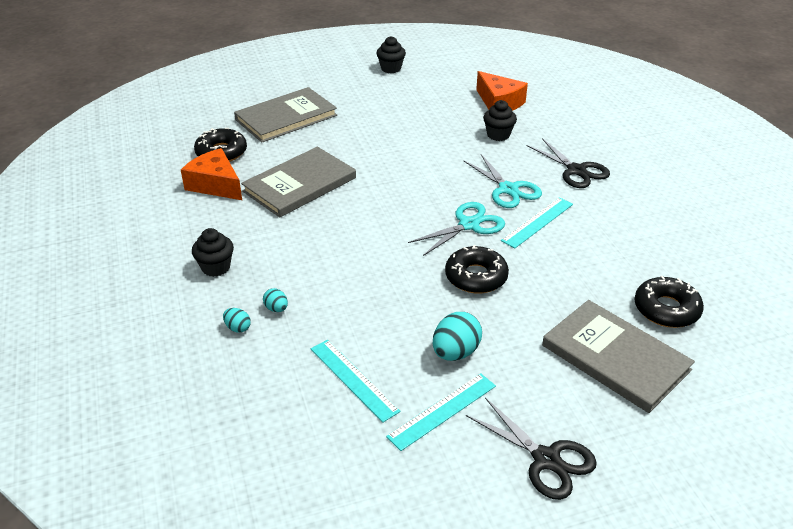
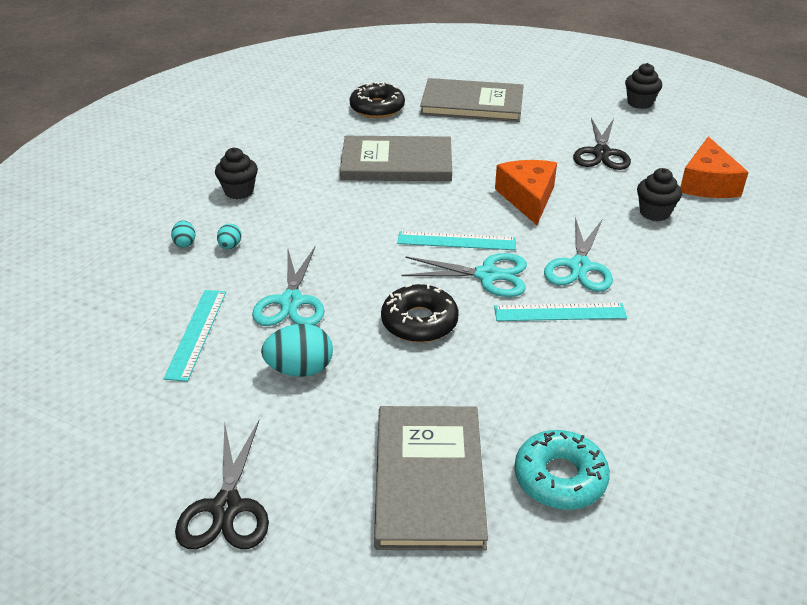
camera: 45 degrees right, 0 degrees up
orange cheese [181,148,242,200] -> orange cheese moved to [495,160,557,225]
turquoise ruler [386,373,496,451] -> turquoise ruler moved to [397,231,516,250]
black scissors [527,138,610,188] -> black scissors moved to [573,118,631,170]
black donut [635,276,704,328] -> turquoise donut [514,430,610,510]
none -> turquoise scissors [252,247,324,326]

